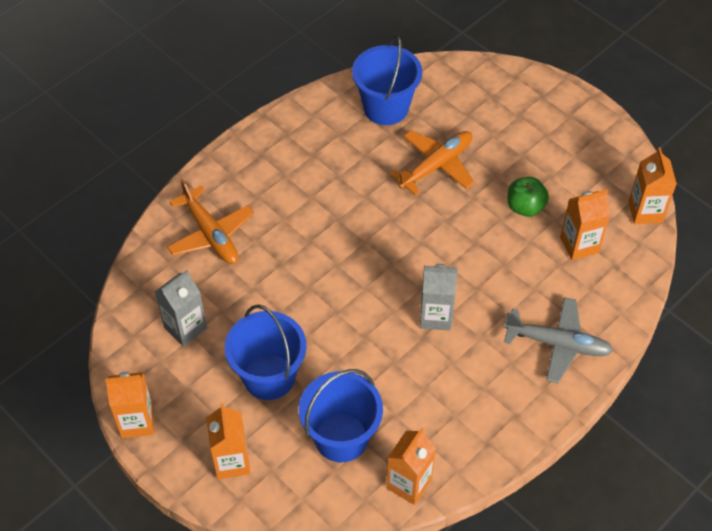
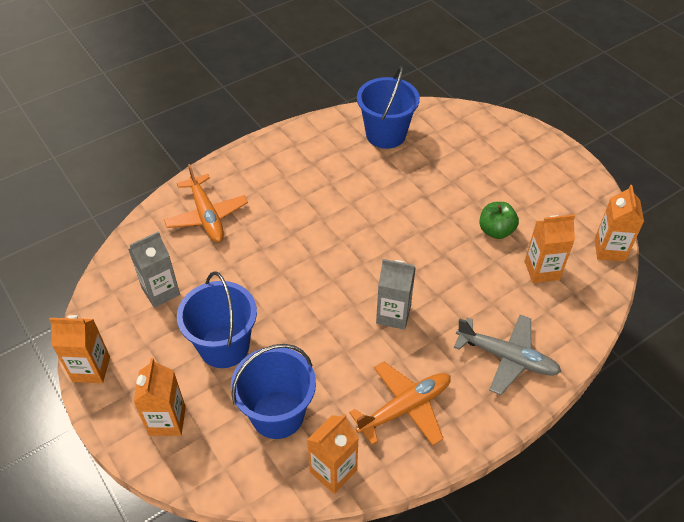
camera: 10 degrees right, 5 degrees down
orange plane [390,130,474,195] -> orange plane moved to [349,362,451,445]

